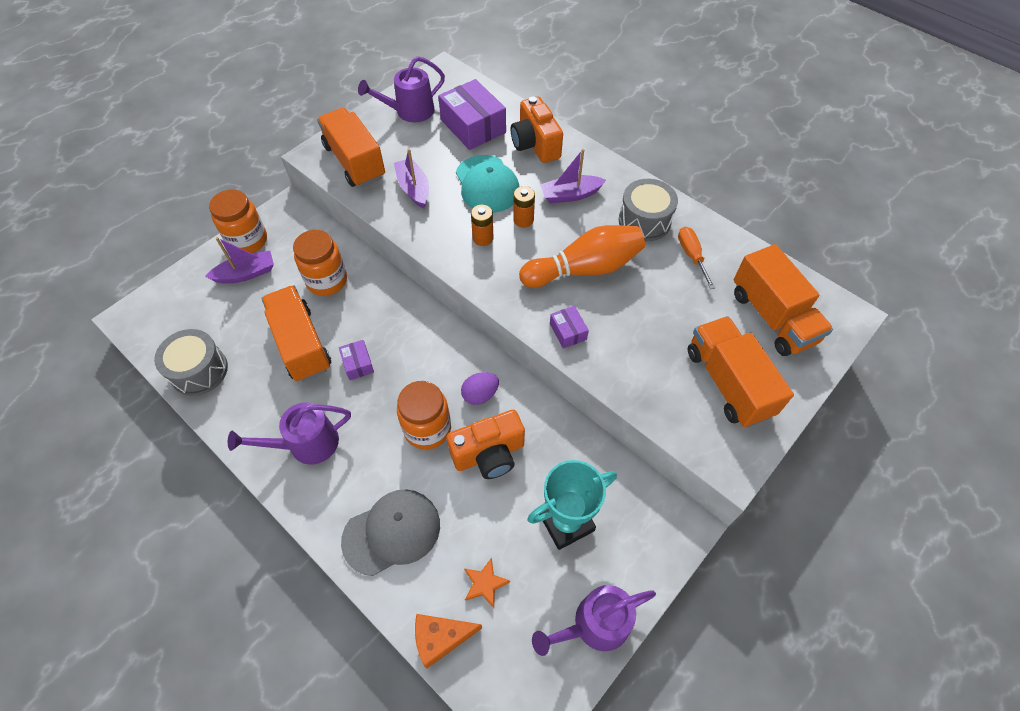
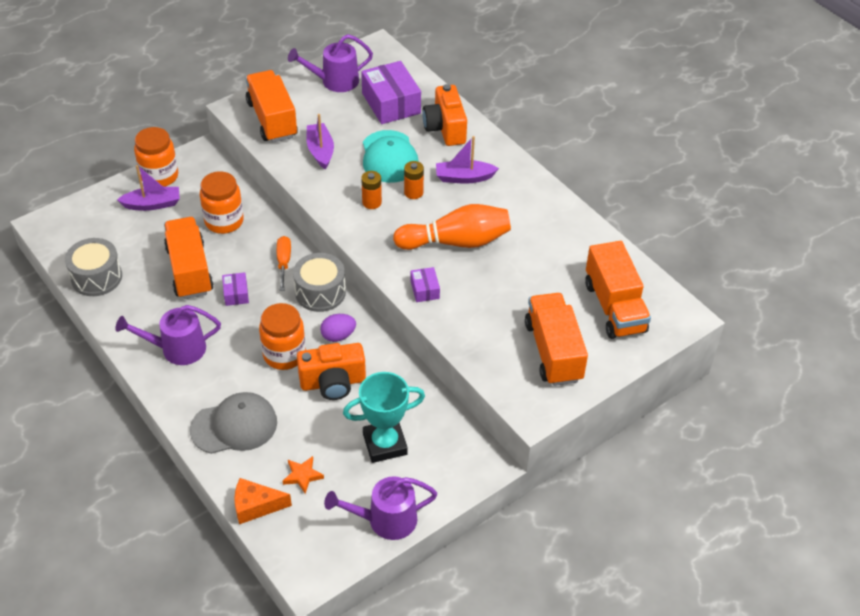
camera: 10 degrees right, 10 degrees down
grey drum [619,179,678,241] -> grey drum moved to [293,253,346,312]
orange screwdriver [678,227,715,289] -> orange screwdriver moved to [277,236,291,291]

